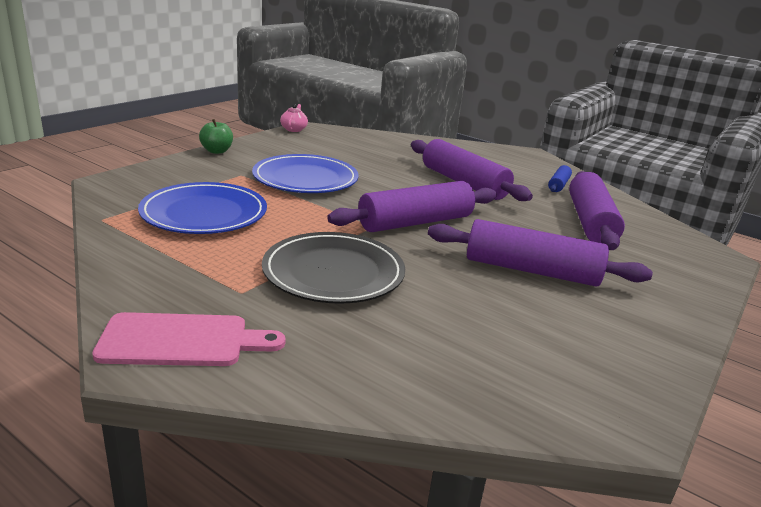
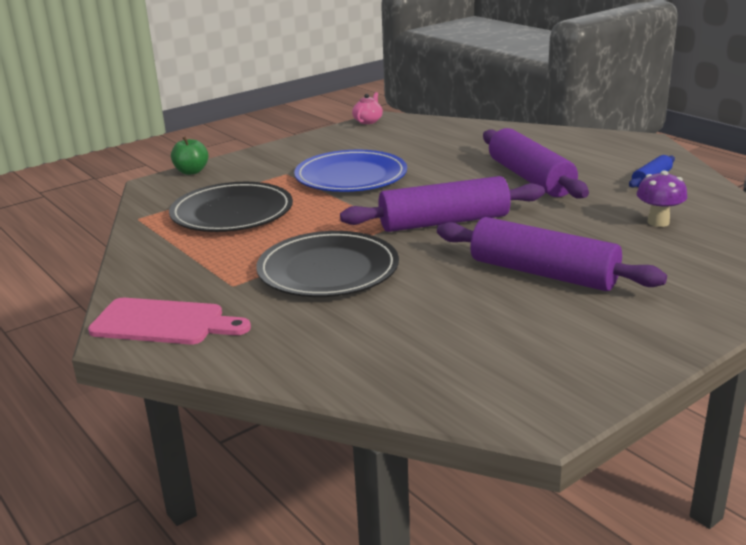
camera: 20 degrees right, 0 degrees up
blue plate [138,182,267,234] -> black plate [169,182,293,232]
green apple [199,119,233,154] -> green apple moved to [171,136,208,175]
purple rolling pin [569,171,625,250] -> purple mushroom [636,170,687,227]

